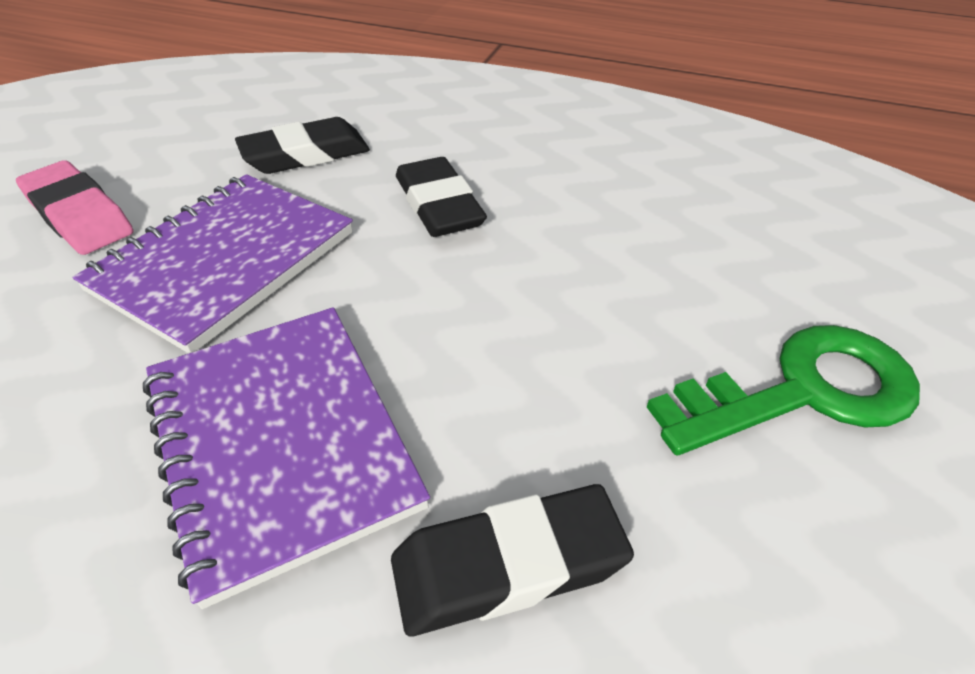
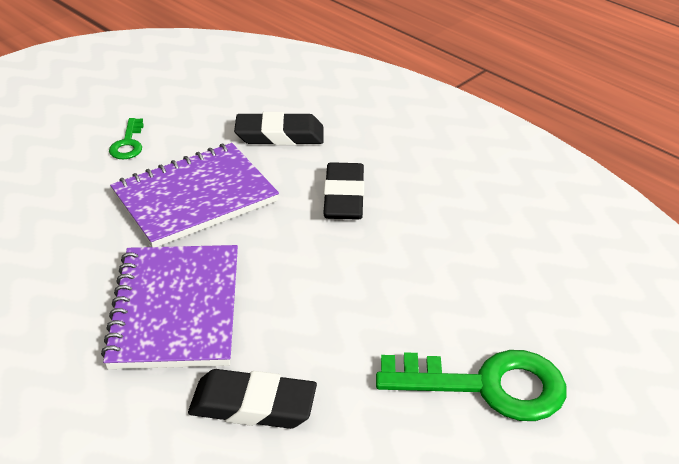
camera: 25 degrees right, 5 degrees down
pink eraser [16,160,134,255] -> green key [109,118,144,159]

